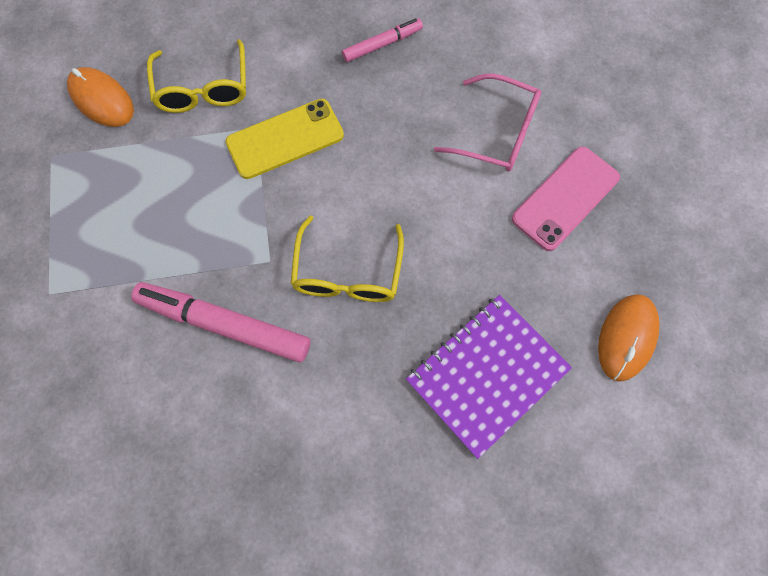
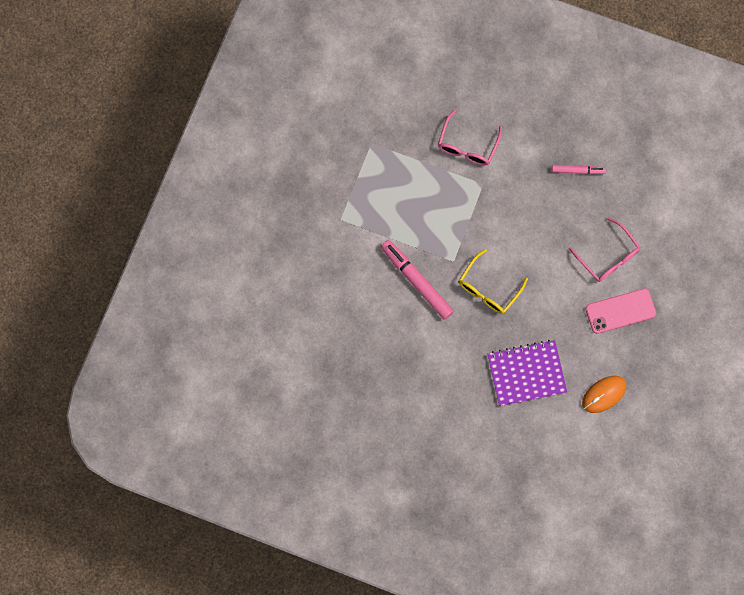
camera: 30 degrees right, 5 degrees up
orange mouse [67,67,134,127] -> none
yellow glasses [147,39,246,113] -> pink glasses [438,109,502,166]
yellow phone [225,99,344,179] -> none

